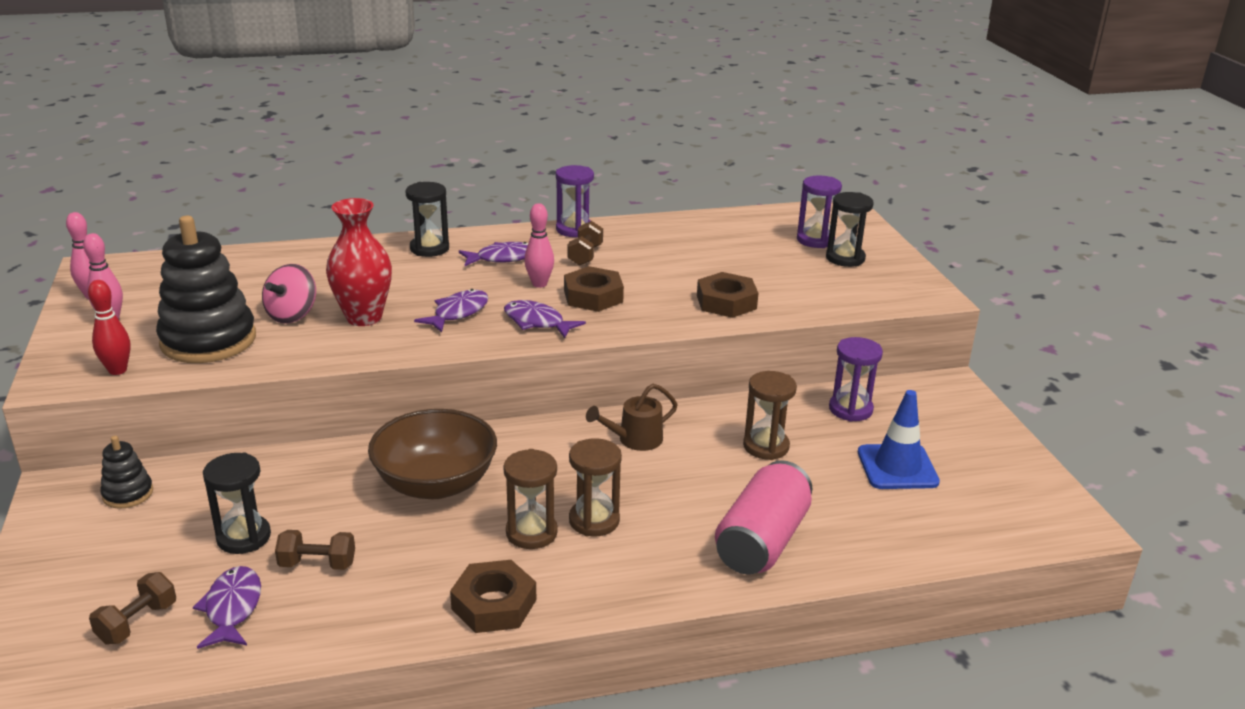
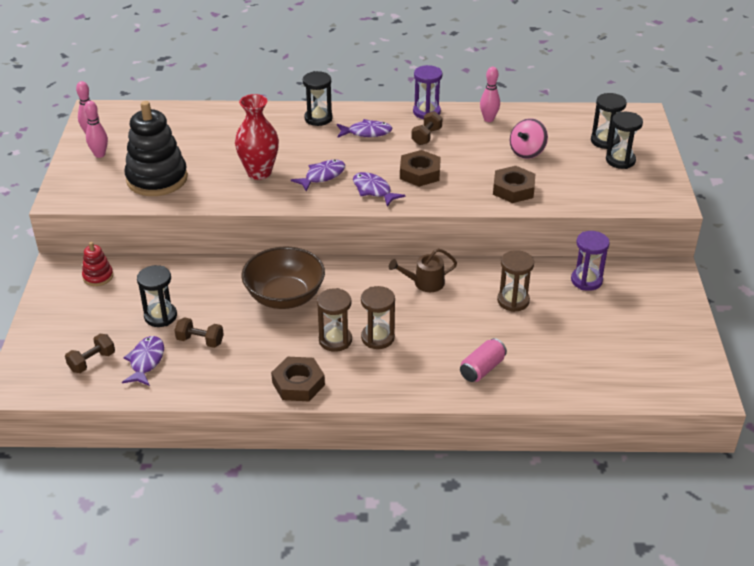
camera: 15 degrees right, 10 degrees up
red bowling pin [88,280,131,375] -> none
black stacking toy [100,436,153,509] -> red stacking toy [82,242,113,286]
pink spinning top [262,264,316,324] -> pink spinning top moved to [510,118,548,159]
pink bowling pin [524,203,554,288] -> pink bowling pin moved to [480,67,500,122]
pink can [715,460,812,575] -> pink can [460,338,507,382], size x0.60
purple hourglass [797,176,842,248] -> black hourglass [591,93,627,149]
blue traffic cone [858,390,940,489] -> none

